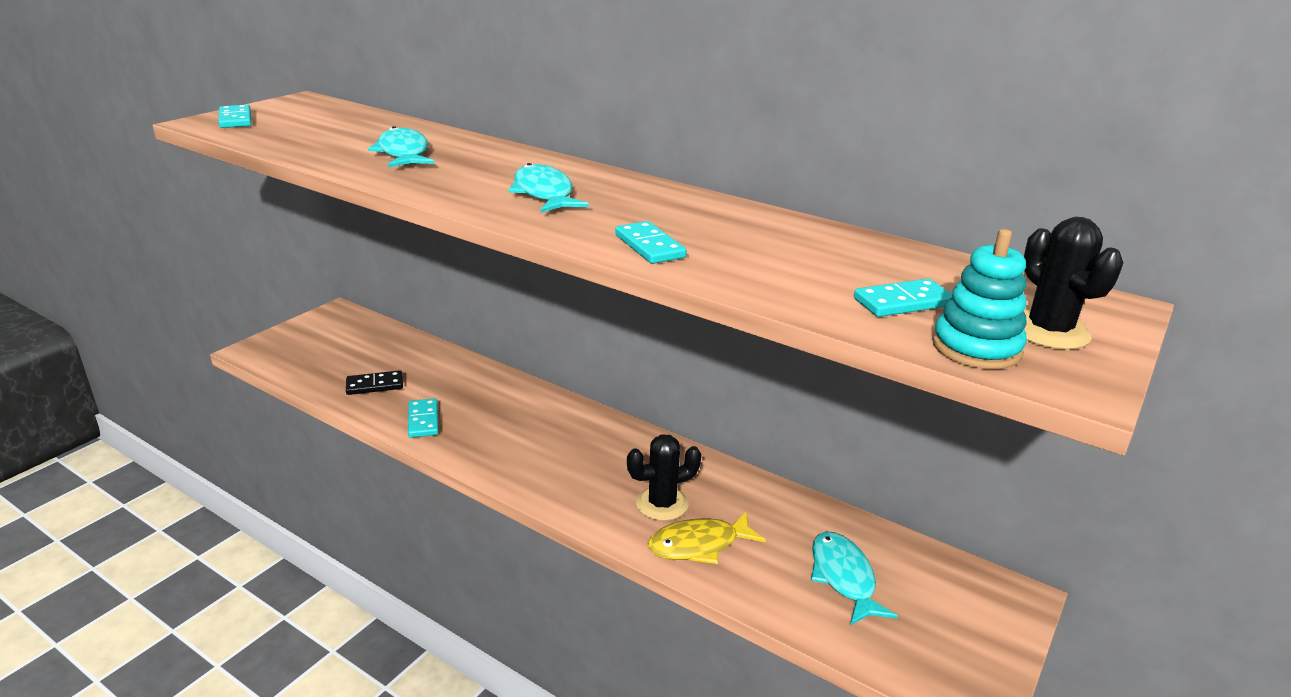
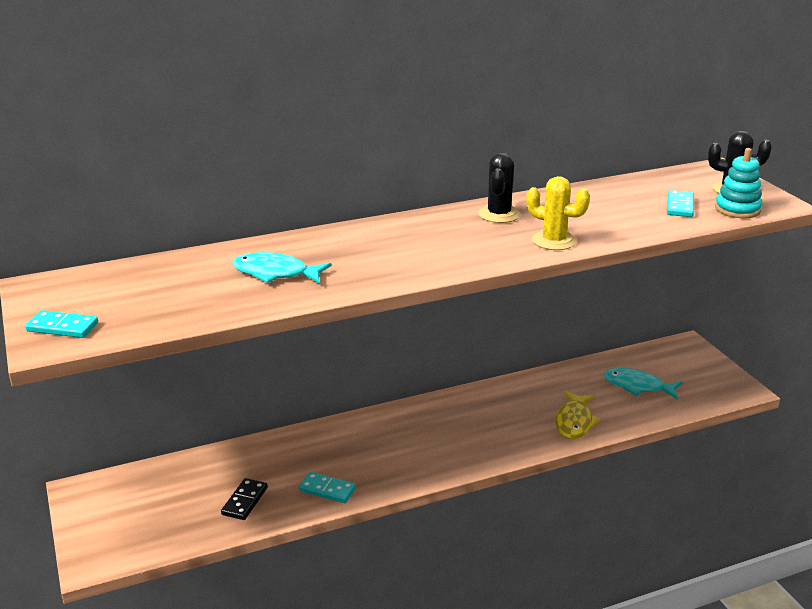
camera: 55 degrees left, 0 degrees up
turquoise fish [508,163,589,212] -> none
turquoise domino [615,221,687,264] -> yellow cactus [526,176,590,250]
black cactus [627,434,701,521] -> black cactus moved to [478,153,520,223]

